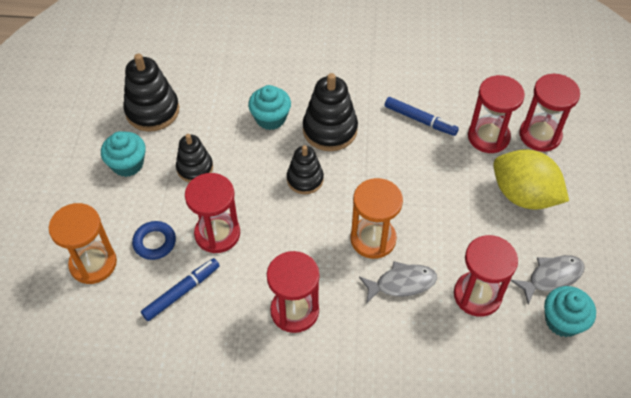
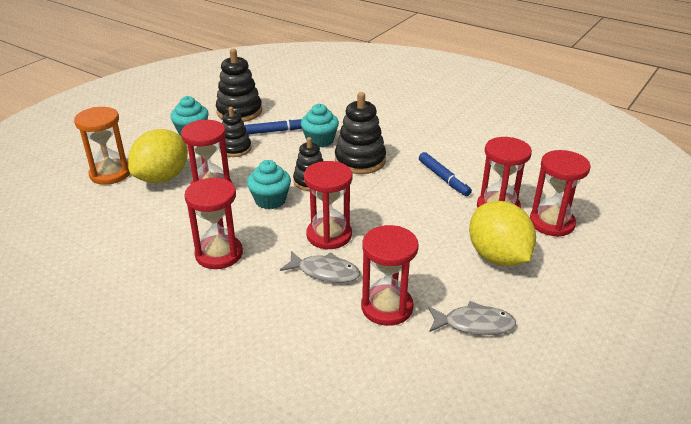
camera: 30 degrees right, 20 degrees down
blue ring [132,221,176,260] -> yellow lemon [128,129,188,183]
blue marker [141,258,220,321] -> blue marker moved to [244,117,303,135]
orange hourglass [350,178,403,259] -> red hourglass [304,161,352,250]
turquoise cupcake [544,286,596,337] -> turquoise cupcake moved to [247,160,291,209]

